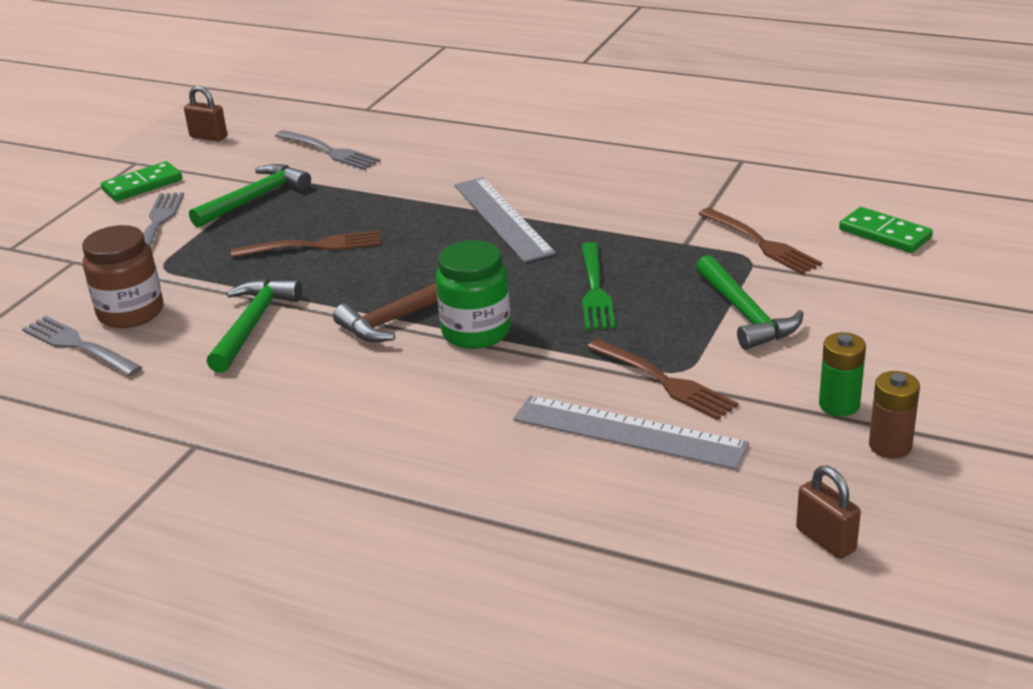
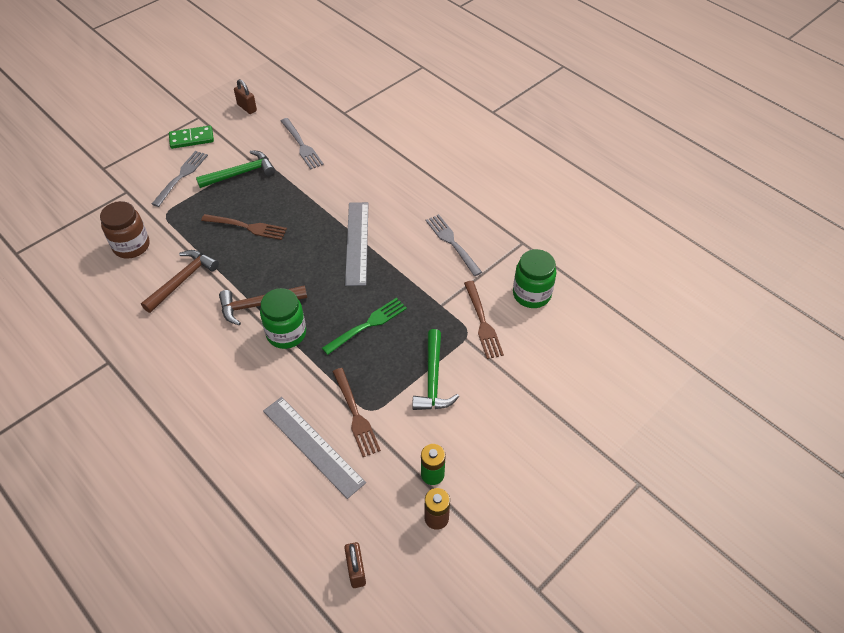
camera: 20 degrees right, 20 degrees up
grey fork [22,316,142,377] -> grey fork moved to [426,214,482,276]
green hammer [207,279,302,373] -> brown hammer [141,250,219,313]
green fork [581,242,616,330] -> green fork turned 150 degrees counterclockwise [322,298,407,355]
green domino [839,207,933,253] -> none
none -> green jar [513,249,557,308]

